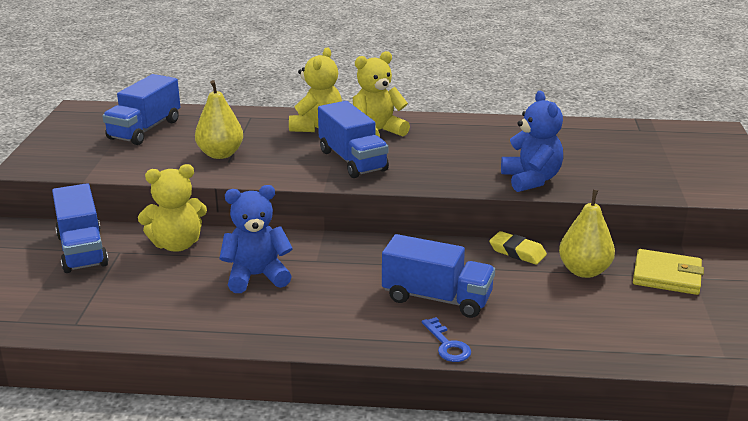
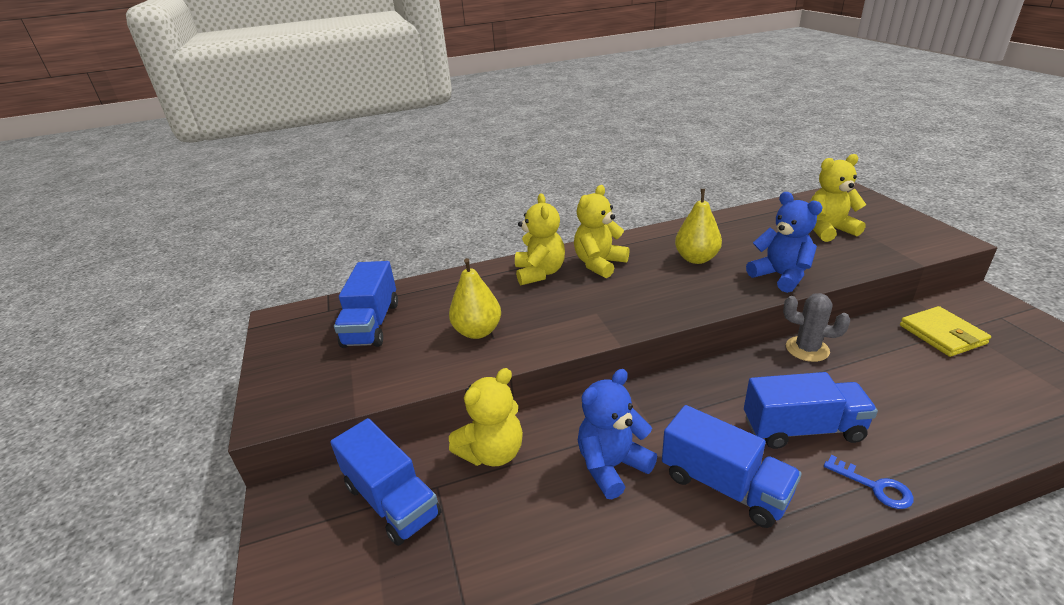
camera: 20 degrees left, 5 degrees up
blue truck [318,101,389,178] -> blue truck moved to [662,405,802,528]
yellow eraser [489,231,547,265] -> grey cactus [783,293,850,362]
yellow pear [559,190,615,278] -> yellow pear moved to [675,189,722,264]
yellow wallet [633,249,704,295] -> yellow wallet turned 75 degrees clockwise [900,306,991,357]
none -> yellow teddy bear [810,154,866,242]

